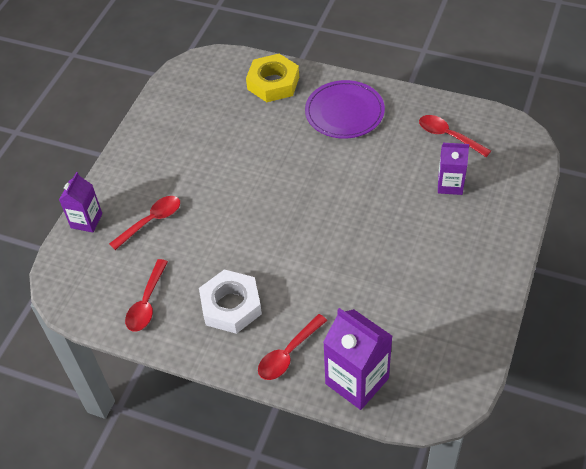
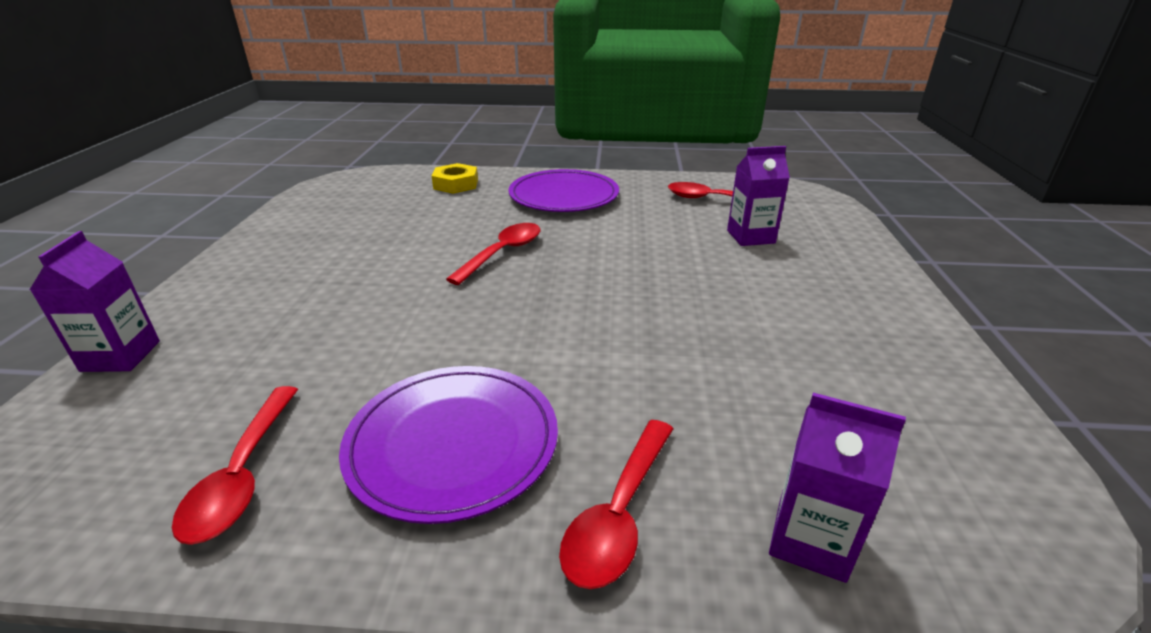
camera: 20 degrees left, 20 degrees down
red spoon [109,196,180,250] -> red spoon moved to [446,223,540,285]
white nut [199,269,262,334] -> purple plate [339,366,558,524]
yellow nut [246,54,299,102] -> yellow nut [432,163,478,194], size x0.65
purple carton [323,308,392,410] -> purple carton [769,393,906,583], size x0.62

